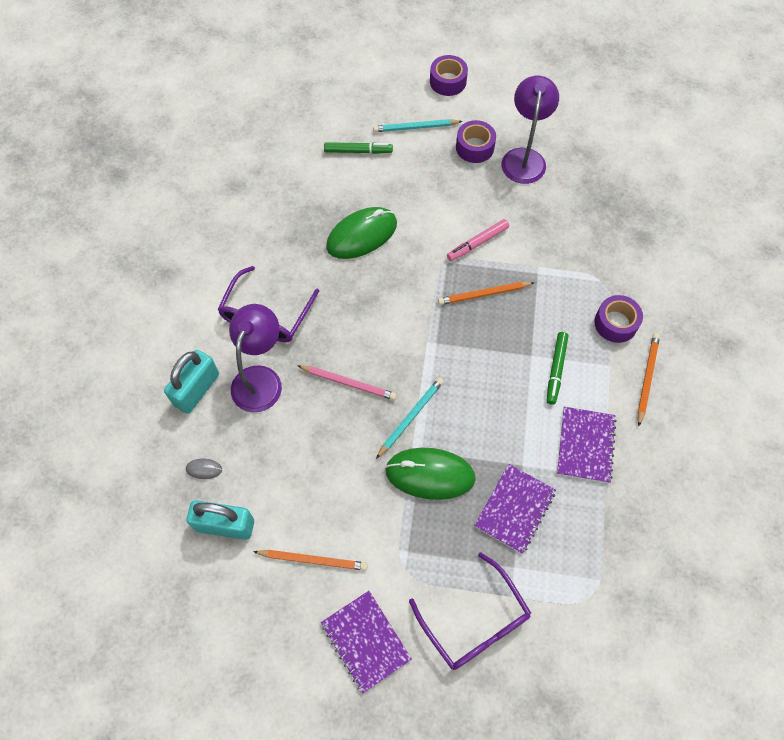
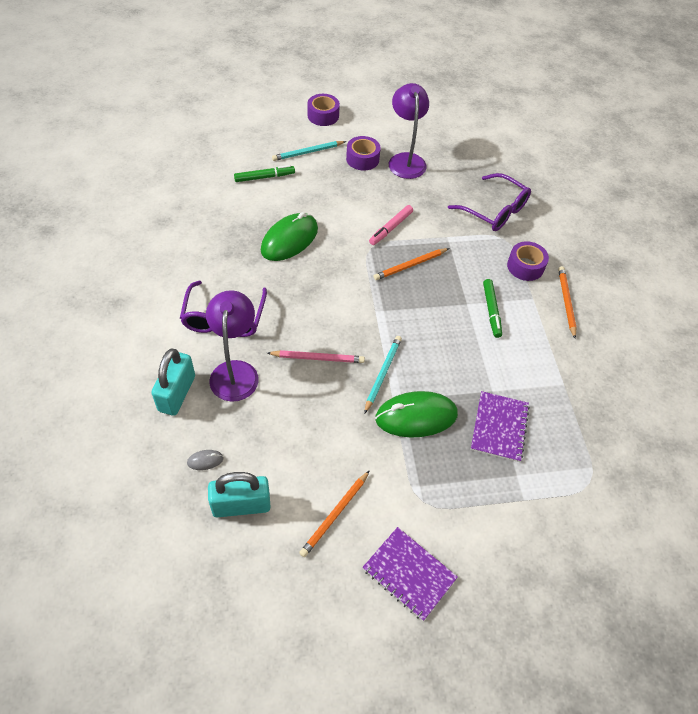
camera: 20 degrees left, 10 degrees down
orange pencil [253,550,368,571] -> orange pencil turned 135 degrees clockwise [299,470,370,557]
purple glasses [409,552,531,670] -> purple glasses moved to [448,173,531,231]
purple notebook [557,407,616,483] -> none

